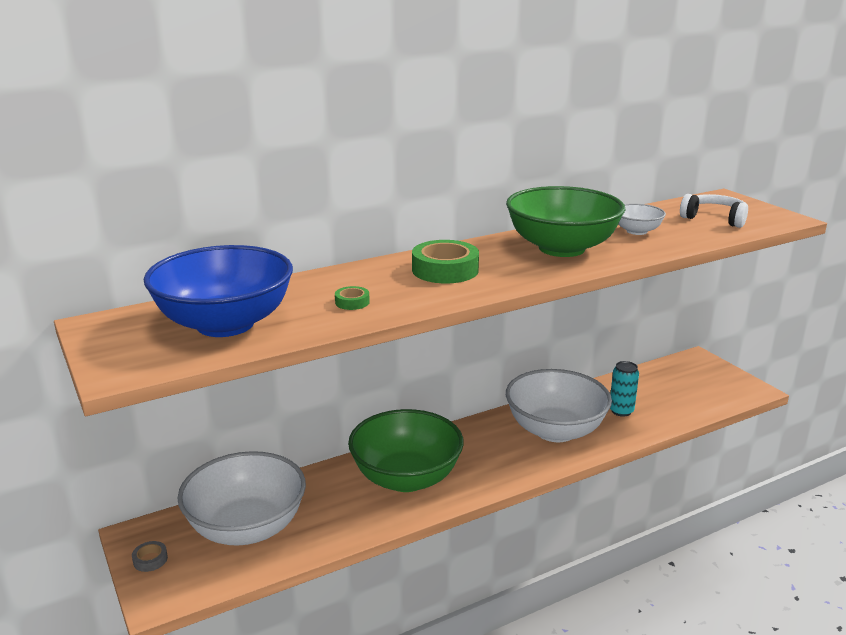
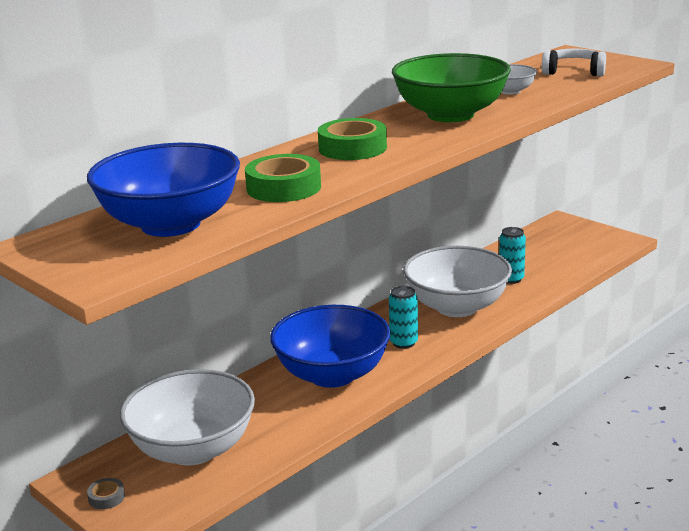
camera: 15 degrees left, 0 degrees up
green tape [335,286,370,310] -> green tape [245,154,321,202], size x2.12
green bowl [348,409,464,492] -> blue bowl [270,305,391,388]
none -> turquoise can [389,286,418,349]

